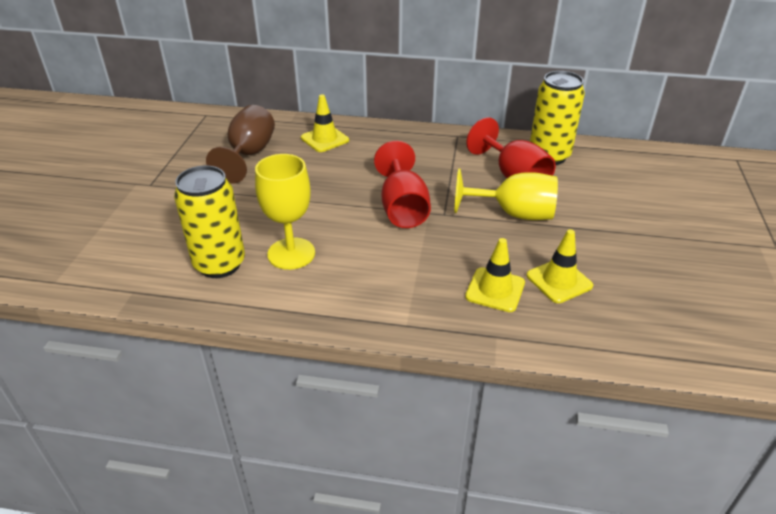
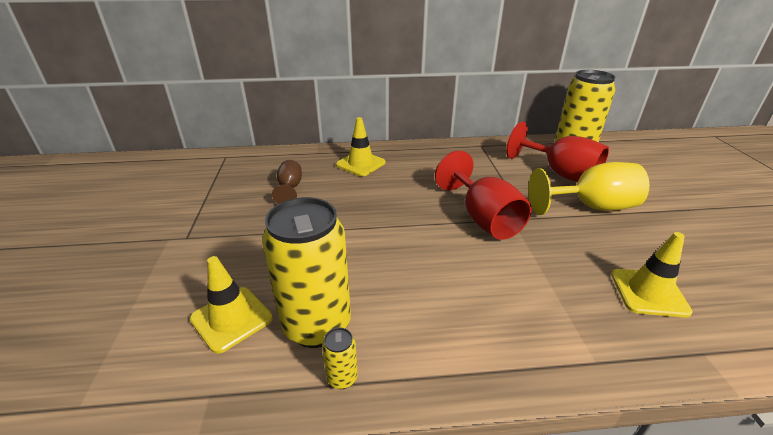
camera: 15 degrees left, 5 degrees down
brown goblet [206,105,275,184] -> brown goblet [272,160,302,204], size x0.54
yellow goblet [255,154,315,270] -> none
yellow traffic cone [527,229,593,303] -> yellow traffic cone moved to [190,256,273,354]
none -> yellow can [322,328,358,389]

